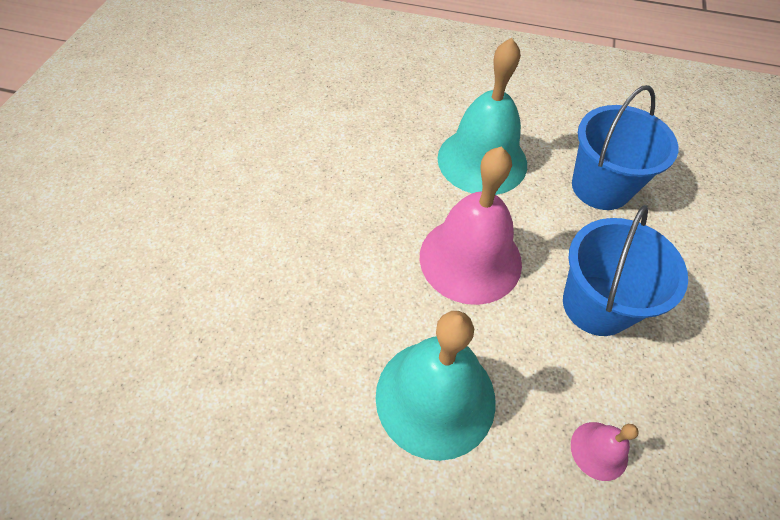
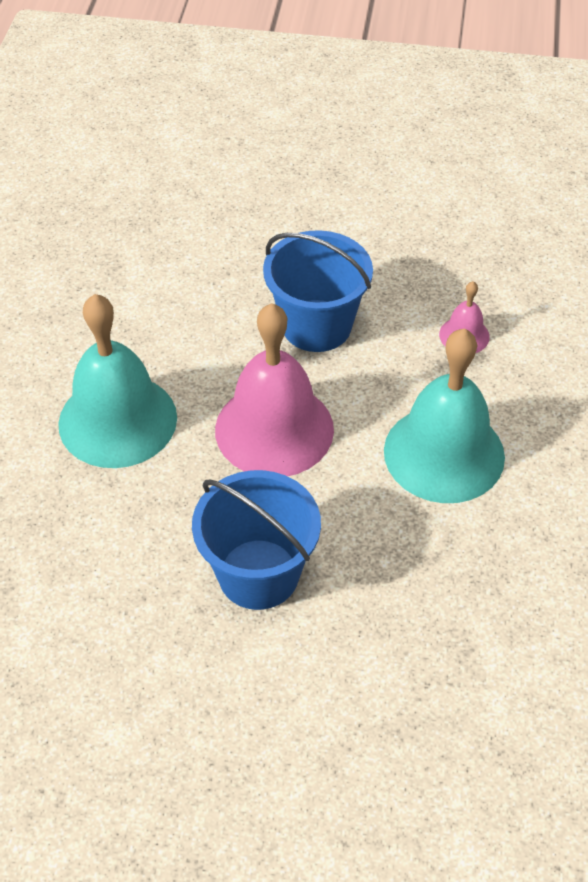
camera: 95 degrees left, 5 degrees down
blue bucket [572,85,678,210] -> blue bucket moved to [192,470,321,610]

